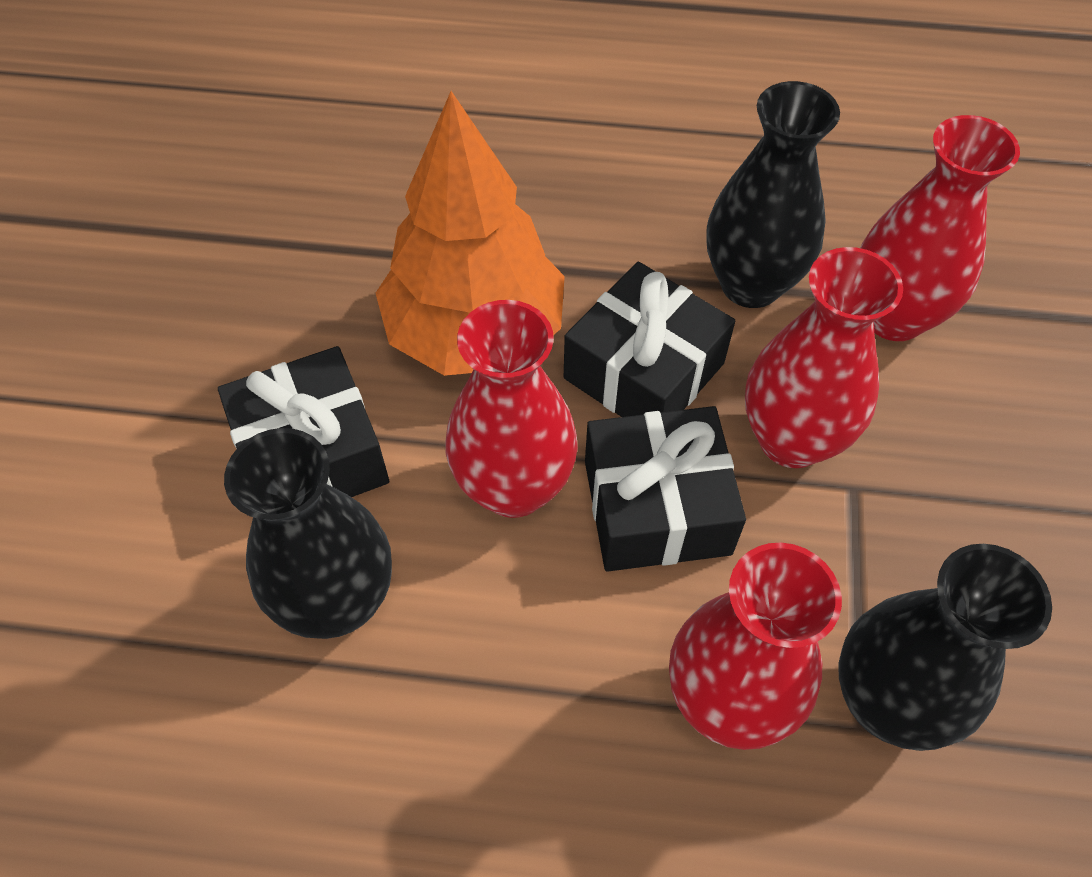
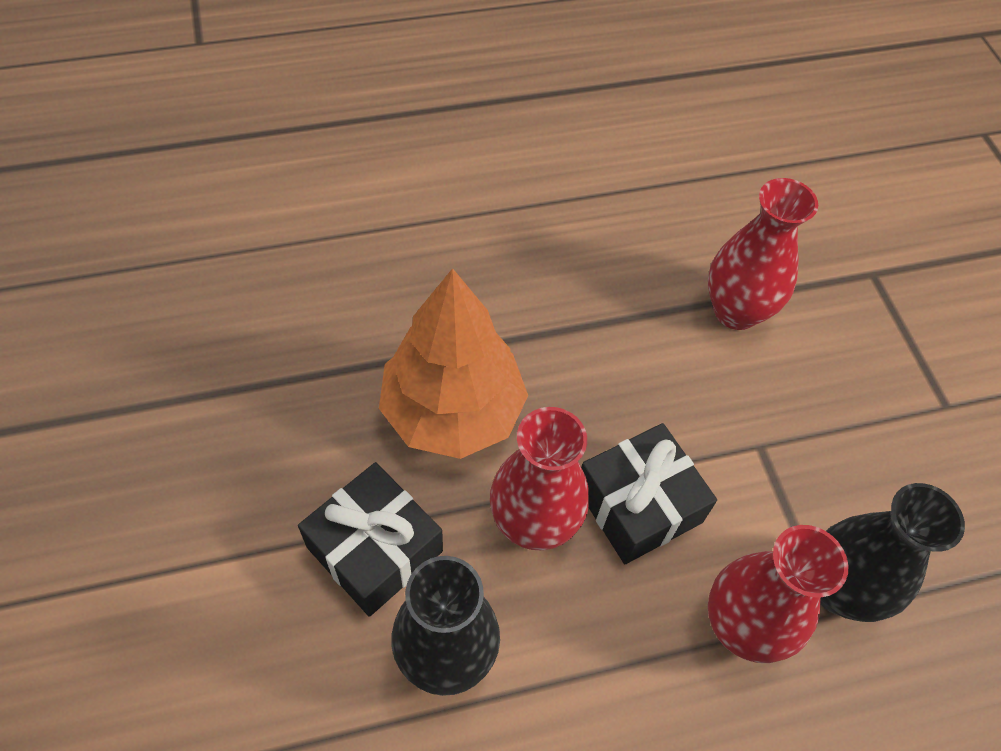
camera: 25 degrees left, 0 degrees up
black gift [564,262,735,417] -> none
black vase [706,81,840,308] -> none
red vase [745,247,903,468] -> none

